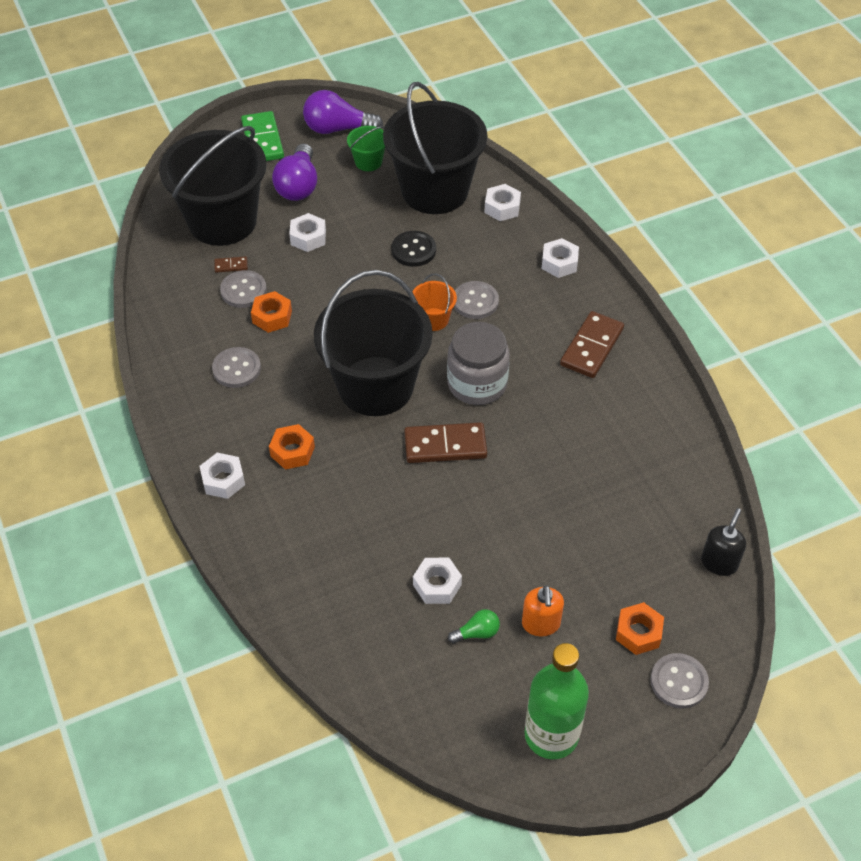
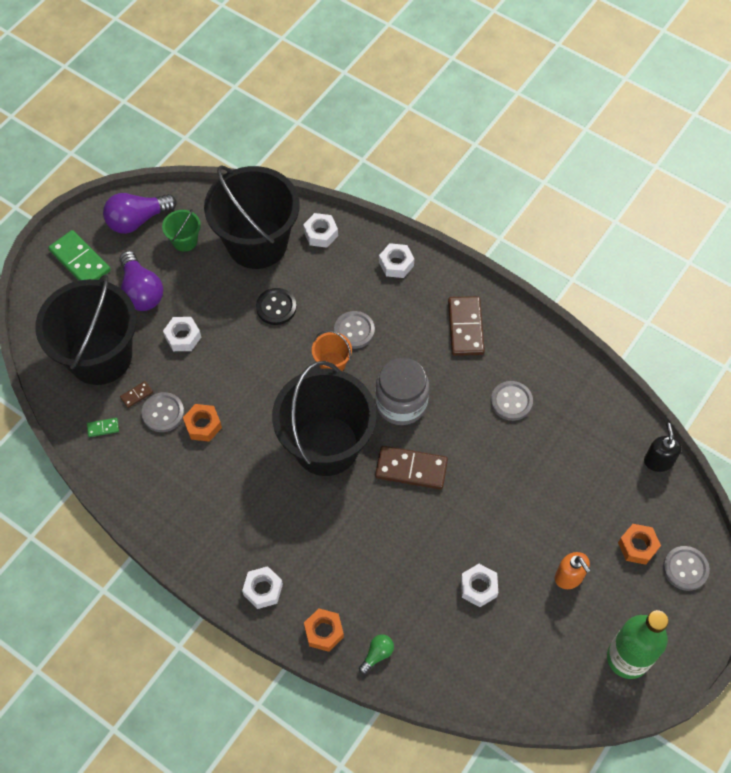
camera: 30 degrees left, 10 degrees up
grey button [212,347,261,388] -> grey button moved to [491,381,533,421]
orange nut [269,424,315,470] -> orange nut moved to [304,608,344,652]
brown domino [404,422,487,463] -> brown domino turned 45 degrees clockwise [375,446,448,490]
green light bulb [448,609,500,644] -> green light bulb moved to [359,635,394,674]
none -> green domino [87,418,119,437]

